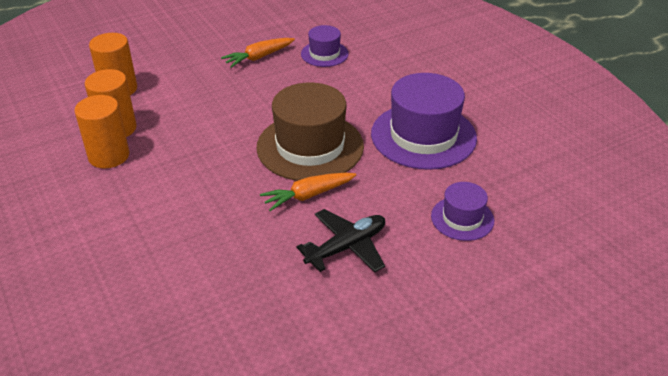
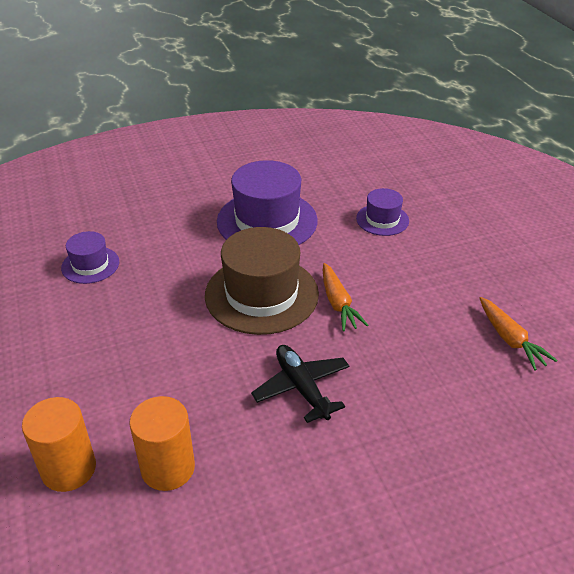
camera: 80 degrees left, 0 degrees up
orange cylinder [74,95,129,168] -> none
orange carrot [221,38,295,68] -> orange carrot moved to [479,297,558,371]
black plane [296,209,385,272] -> black plane moved to [251,345,350,423]

